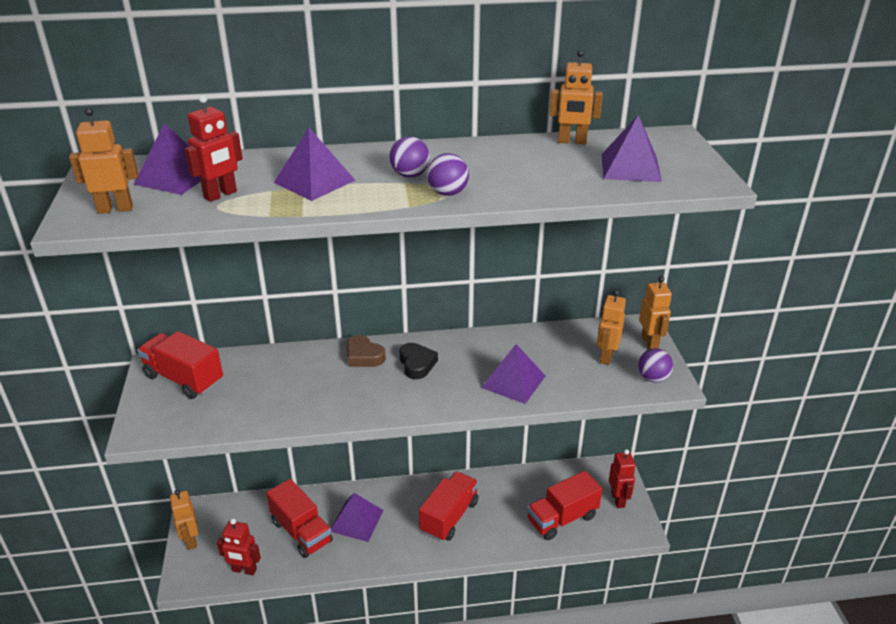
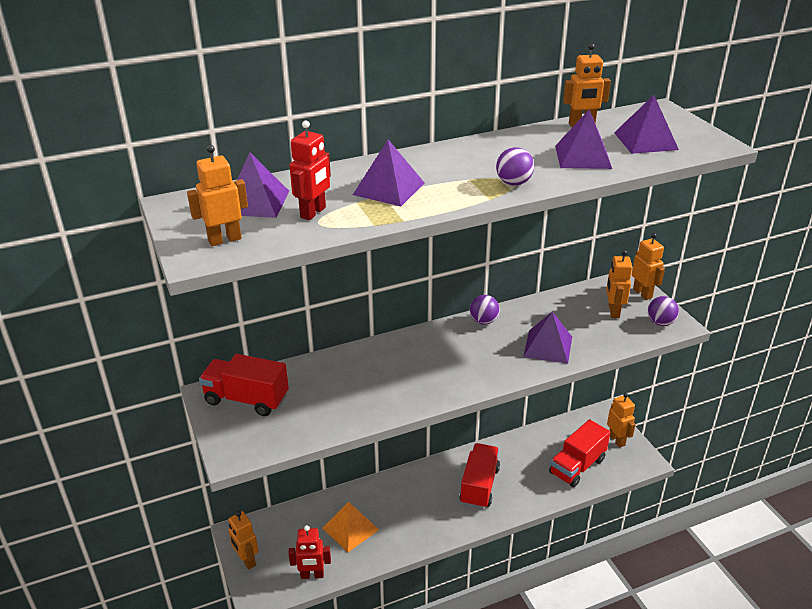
camera: 15 degrees left, 0 degrees up
red truck [266,479,333,558] -> orange pyramid [323,502,379,552]
purple pyramid [331,493,384,542] -> purple pyramid moved to [555,110,612,169]
brown heart [347,335,386,367] -> none
purple ball [389,136,430,178] -> purple ball moved to [470,295,499,325]
black heart [400,343,438,379] -> none
red robot [609,449,636,508] -> orange robot [607,393,636,448]

